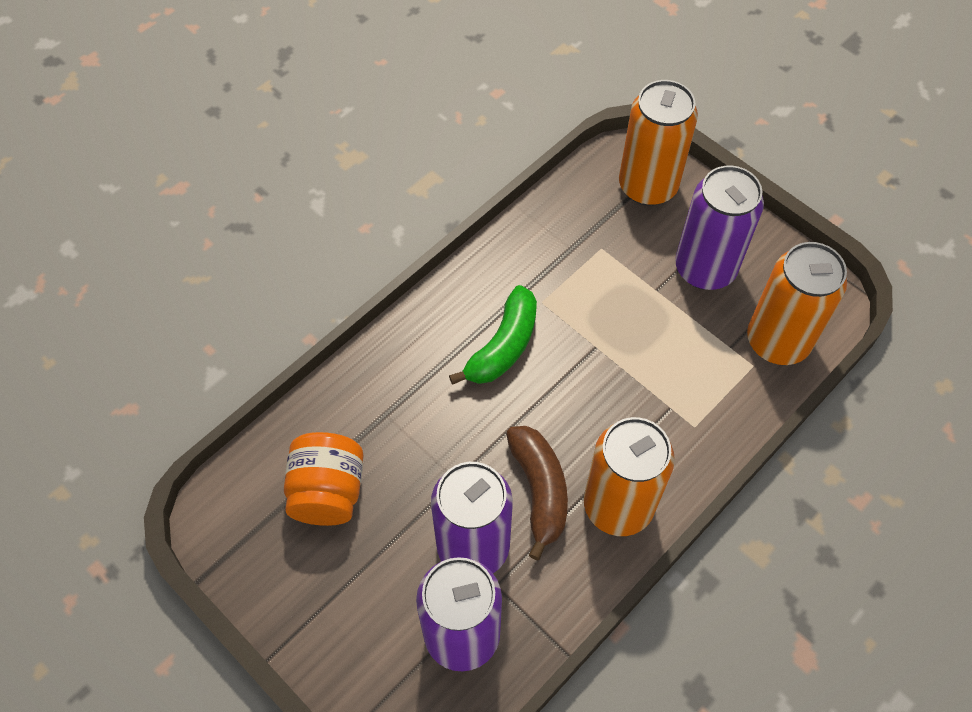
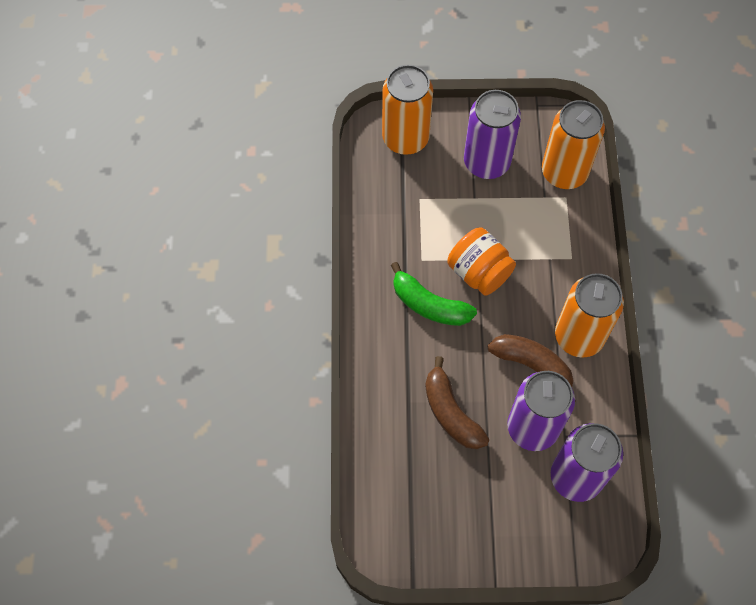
camera: 45 degrees left, 5 degrees up
orange jar [284,432,363,526] -> orange jar moved to [447,227,516,296]
green banana [449,285,537,385] -> green banana turned 135 degrees clockwise [391,262,477,326]
none -> brown banana [425,356,490,449]

